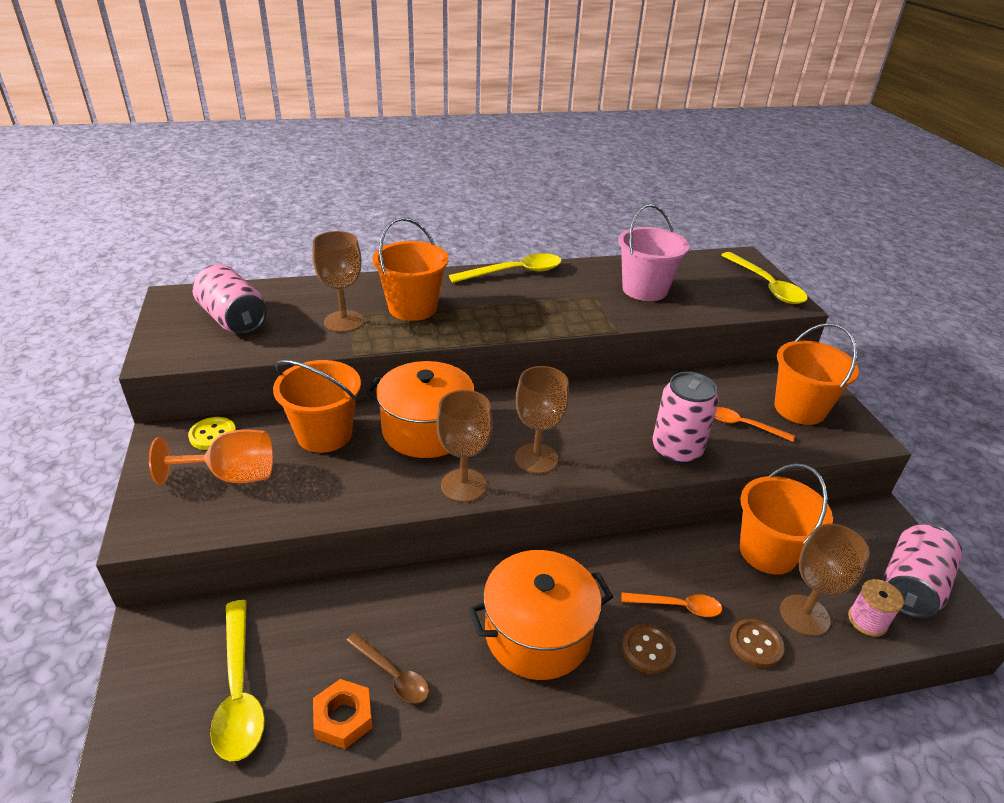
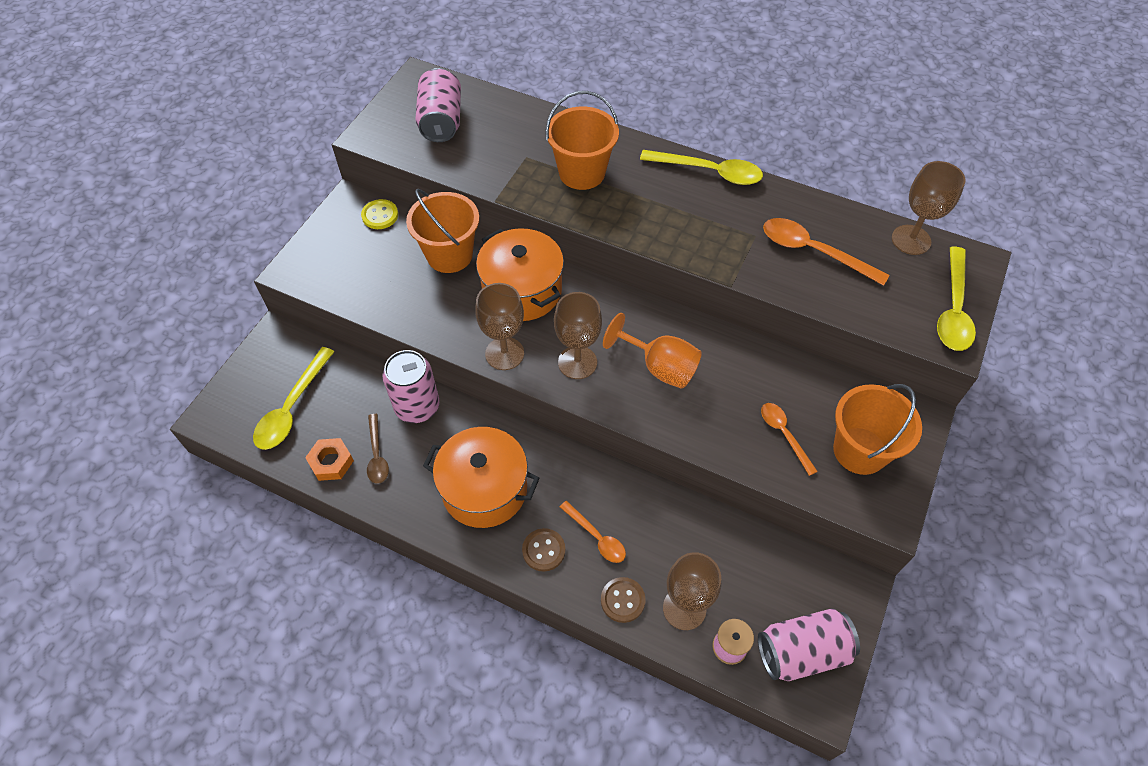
camera: 40 degrees right, 20 degrees up
orange goblet [149,429,273,484] -> orange goblet moved to [603,313,702,389]
brown goblet [312,231,364,332] -> brown goblet moved to [892,161,966,255]
pink bucket [618,204,689,301] -> orange spoon [763,218,889,286]
pink can [652,372,719,464] -> pink can moved to [383,350,440,423]
orange bucket [740,463,833,575] -> none

